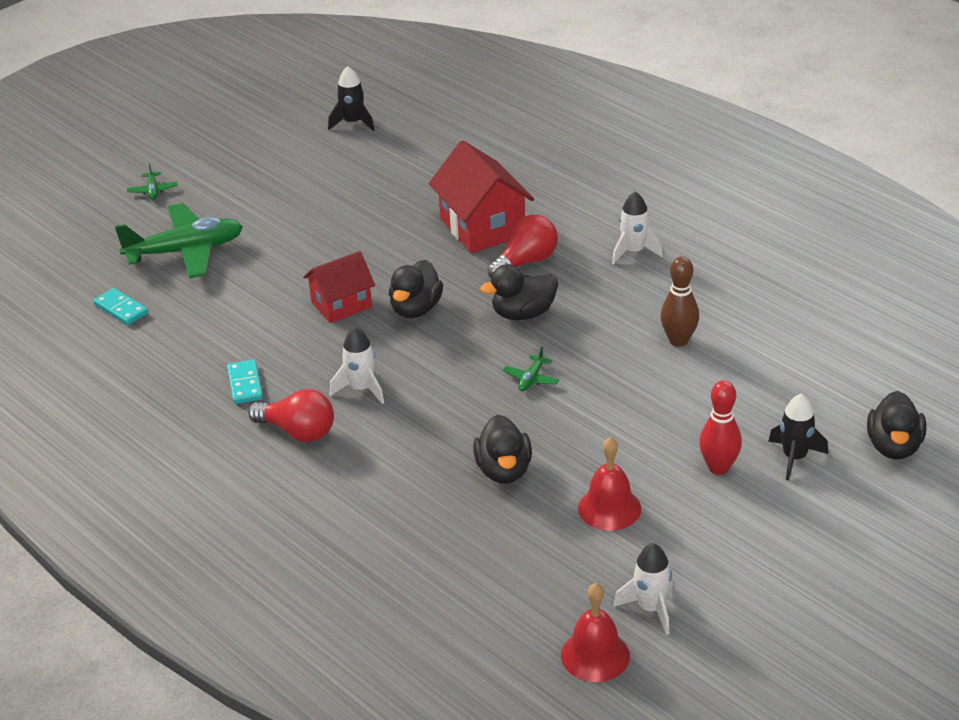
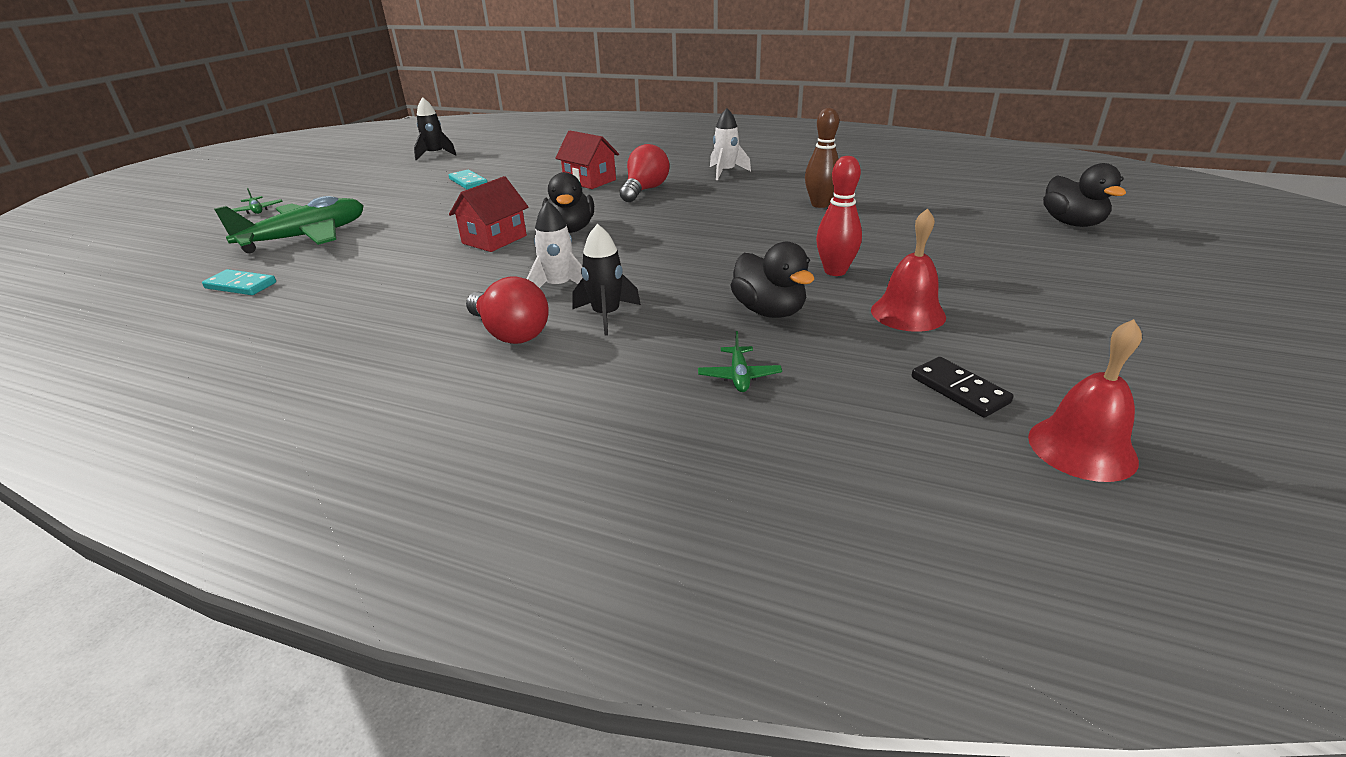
camera: 25 degrees left, 5 degrees down
turquoise domino [227,359,263,404] -> turquoise domino moved to [449,170,487,190]
red light bulb [248,389,334,442] -> red light bulb turned 45 degrees clockwise [466,277,549,344]
red house [429,140,534,253] -> red house [555,131,619,189], size x0.65
black duck [480,264,558,320] -> none
green plane [503,347,559,391] -> green plane moved to [698,331,782,392]
white rocket [613,543,673,635] -> none
red bowling pin [699,380,742,475] -> red bowling pin moved to [816,156,862,276]
black rocket [768,394,828,481] -> black rocket moved to [572,224,641,336]
none -> black domino [912,357,1013,417]

